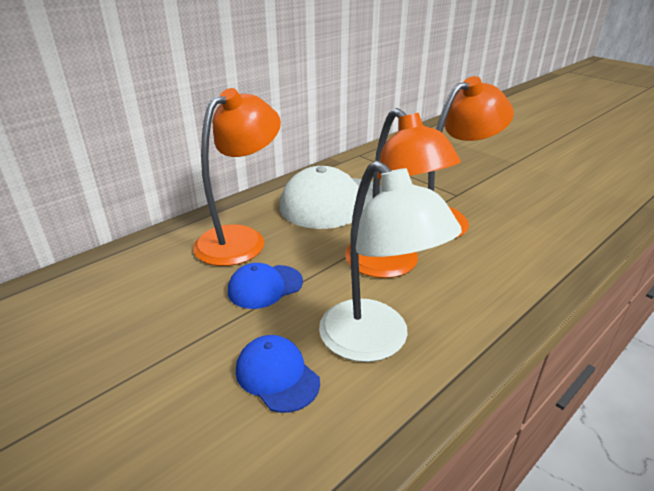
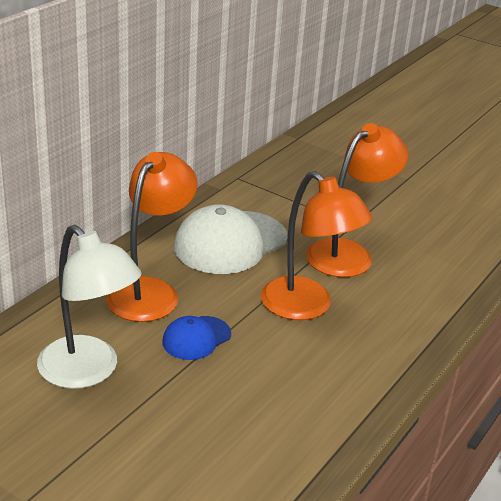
camera: 15 degrees left, 0 degrees up
blue cap [236,335,320,413] -> none
white lamp [319,161,462,362] -> white lamp moved to [37,225,142,389]

